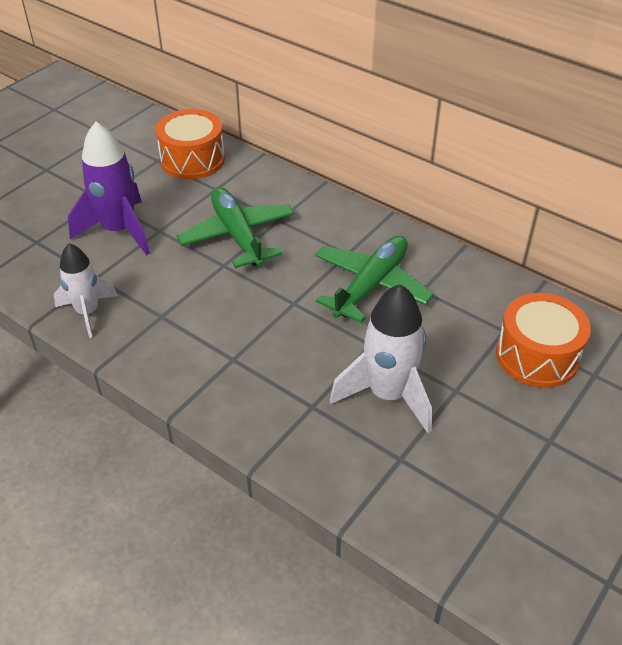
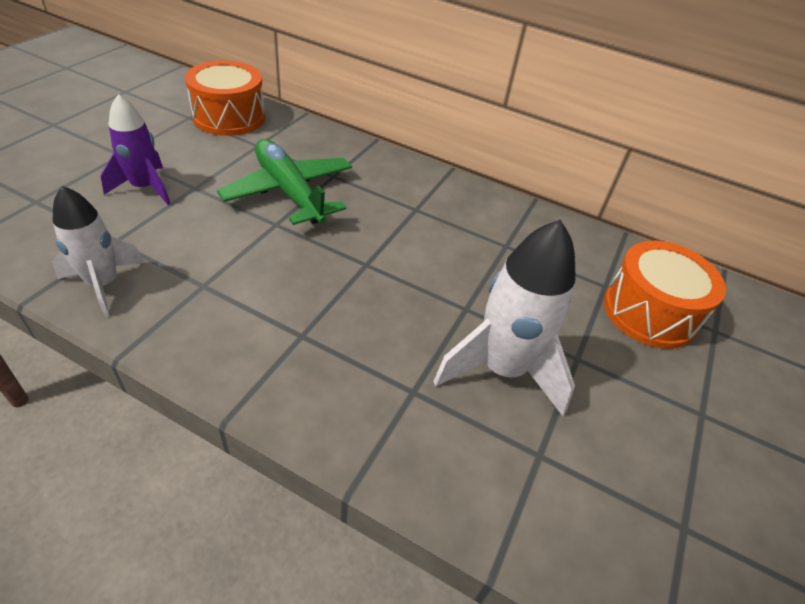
camera: 15 degrees left, 0 degrees up
purple rocket [68,122,150,255] -> purple rocket [101,94,171,205], size x0.65
green plane [316,236,434,323] -> none

